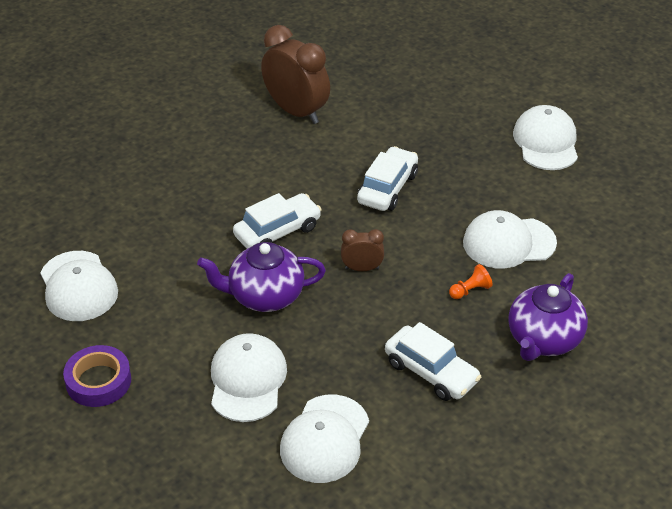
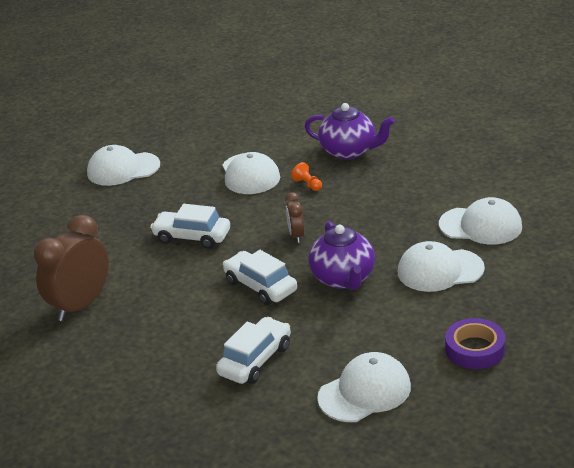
camera: 95 degrees left, 10 degrees down
white car [385,322,481,401] -> white car moved to [216,317,291,384]

